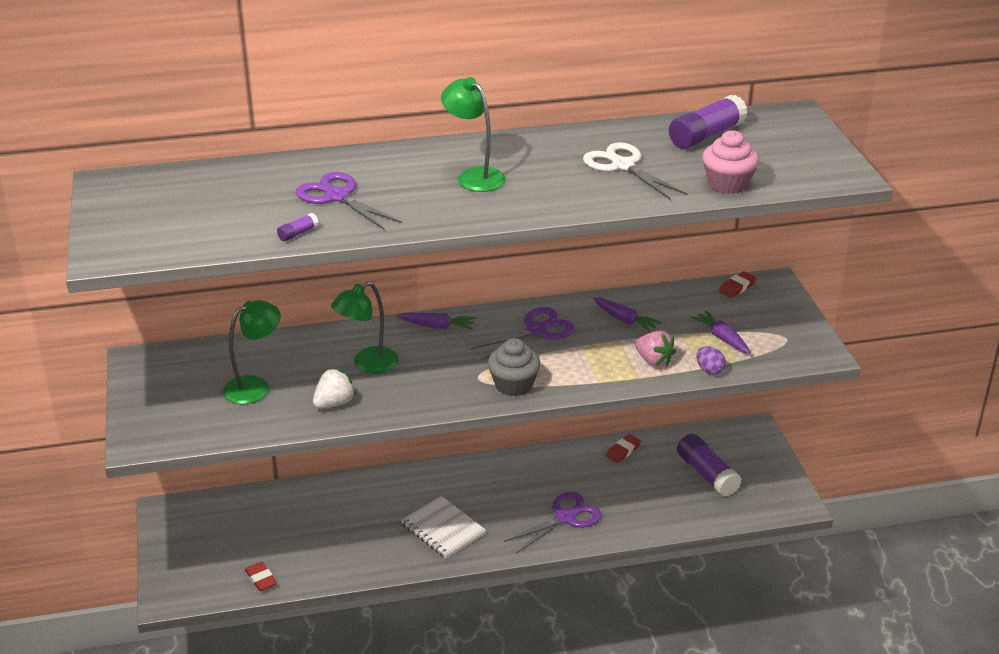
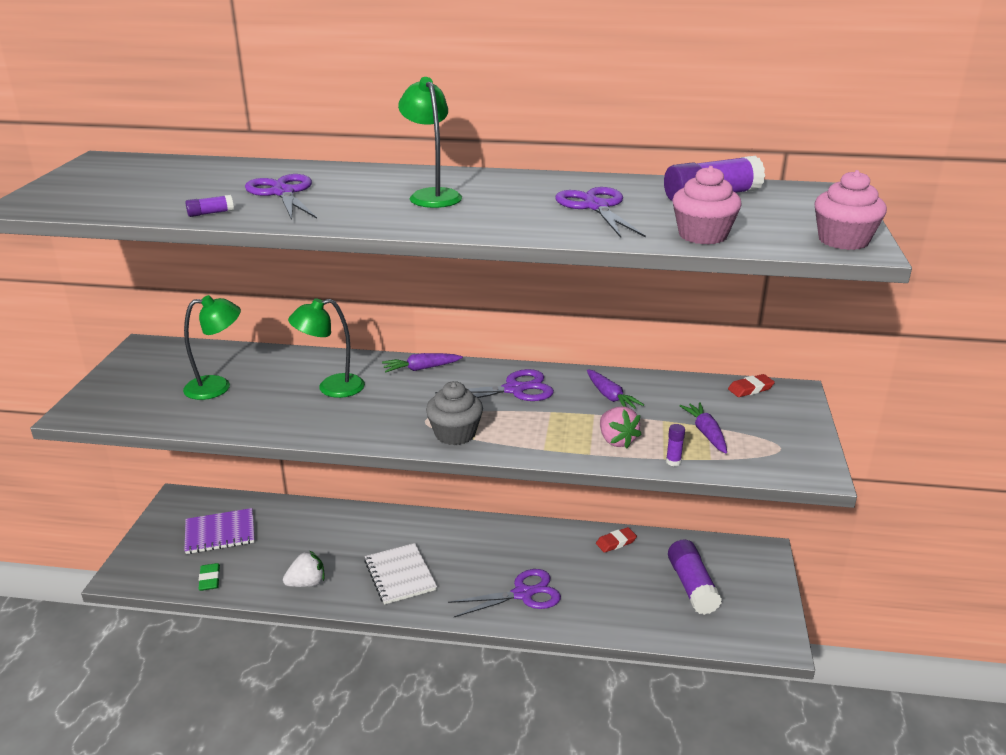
camera: 20 degrees right, 5 degrees down
red eraser [245,562,277,591] -> green eraser [199,563,220,591]
white strawberry [313,368,356,408] -> white strawberry moved to [283,550,325,587]
purple carrot [397,313,476,330] -> purple carrot turned 135 degrees clockwise [382,353,463,372]
white scissors [583,142,687,200] -> purple scissors [555,187,646,238]
purple egg [696,346,726,375] -> purple glue stick [666,424,685,466]
none -> purple notebook [184,508,255,554]
none -> pink cupcake [814,170,887,250]

